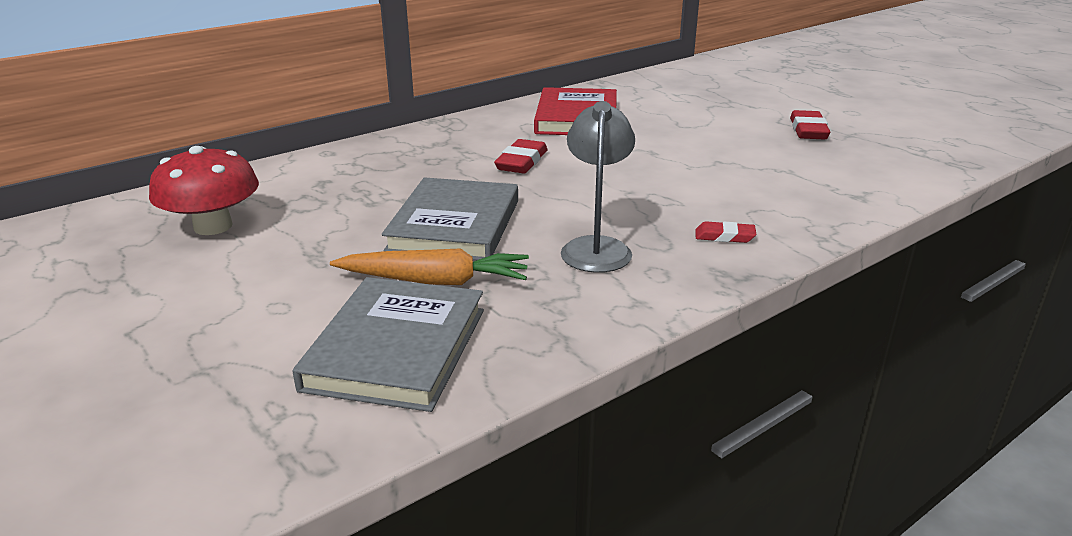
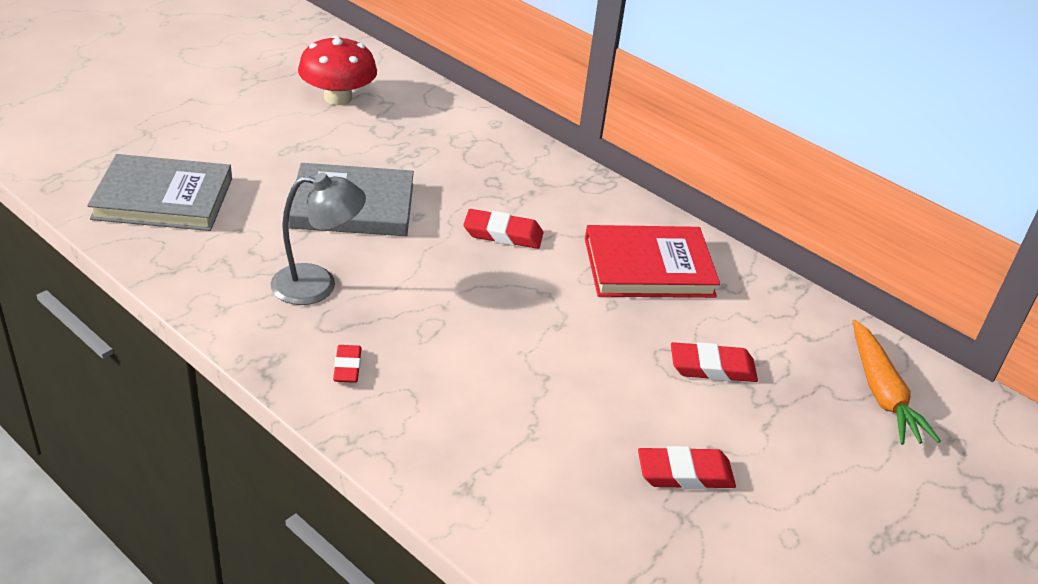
camera: 75 degrees right, 10 degrees up
orange carrot [330,248,529,285] -> orange carrot moved to [852,320,941,445]
none -> red eraser [671,342,758,382]

